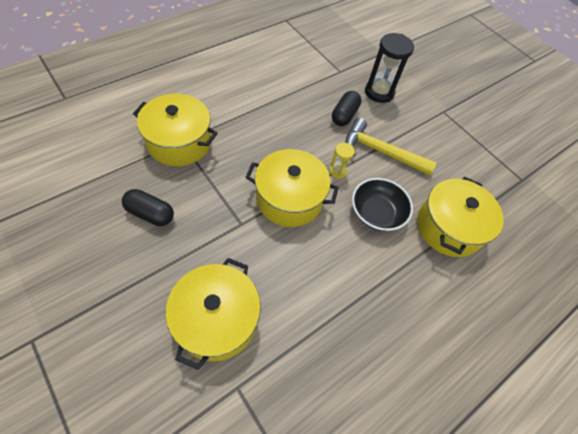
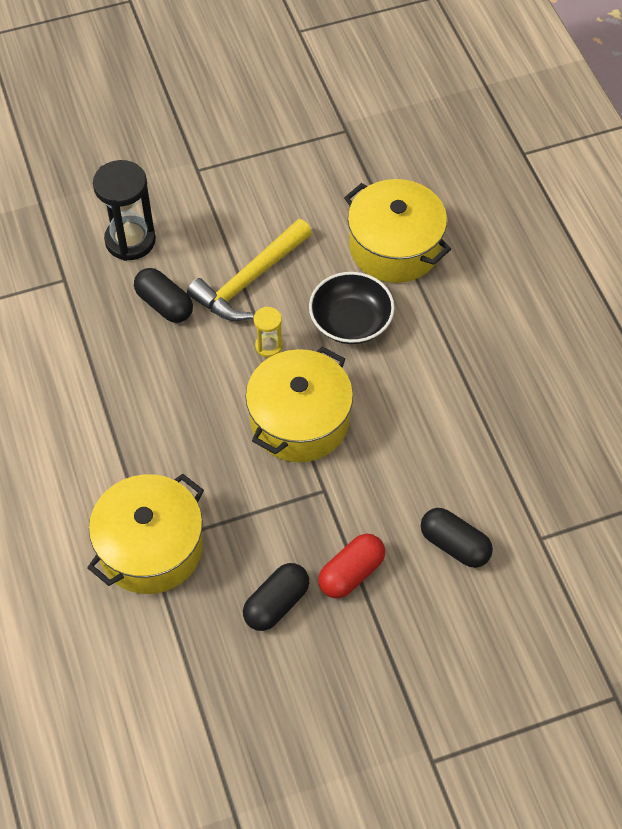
camera: 65 degrees left, 0 degrees up
yellow pot [165,258,261,370] -> black capsule [421,508,493,568]
none -> red capsule [318,534,385,599]

